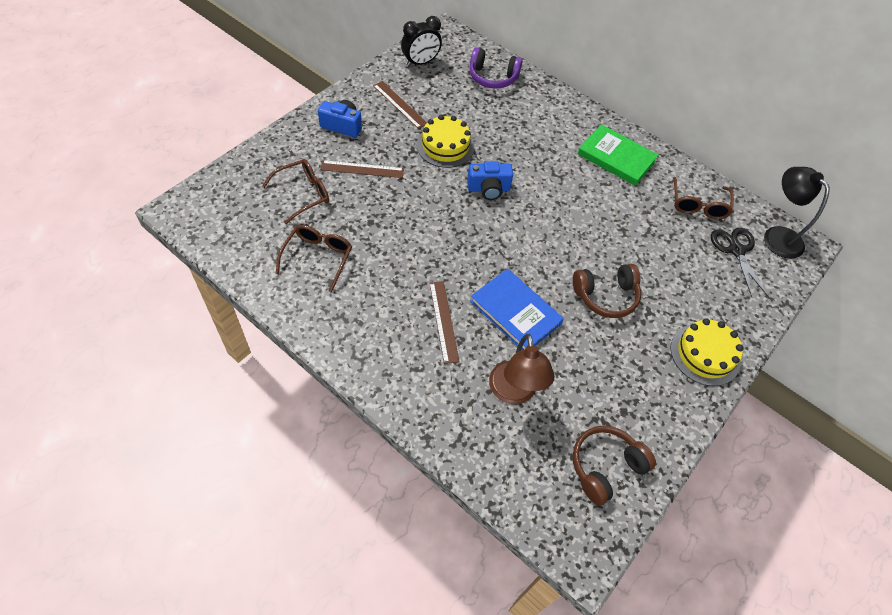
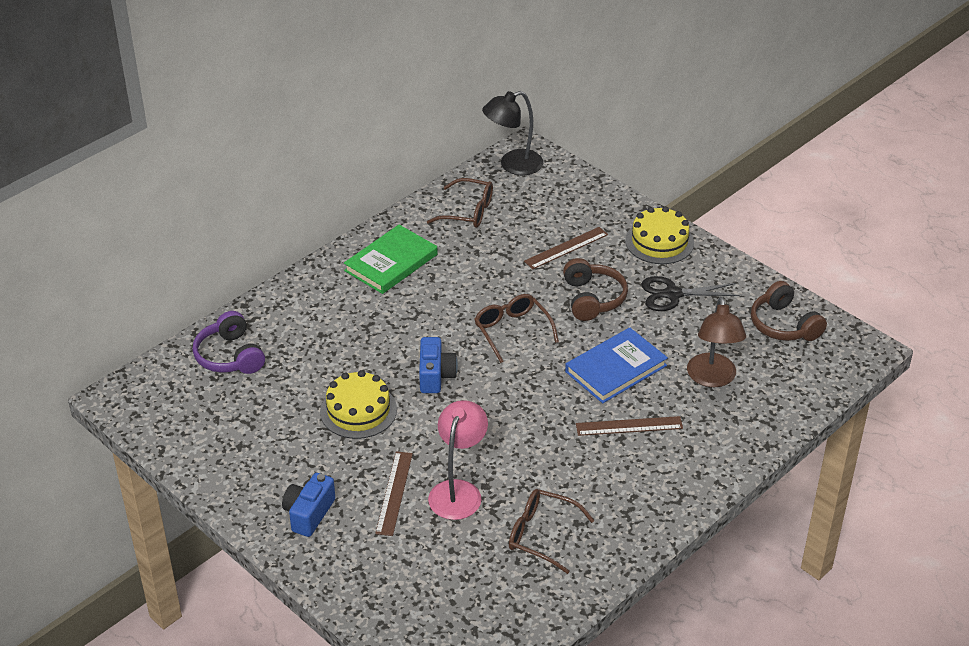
camera: 80 degrees left, 15 degrees down
brown glasses [262,159,329,224] -> brown glasses moved to [474,294,559,363]
brown ruler [373,81,427,129] -> brown ruler moved to [524,227,608,269]
black clock [401,16,442,67] -> none
purple headphones [470,47,523,89] -> purple headphones turned 135 degrees clockwise [193,311,265,374]
brown lamp [489,334,555,404] -> brown lamp turned 90 degrees clockwise [687,297,746,387]
black scissors [711,228,769,297] -> black scissors moved to [641,276,740,311]
none -> pink lamp [428,400,488,520]

